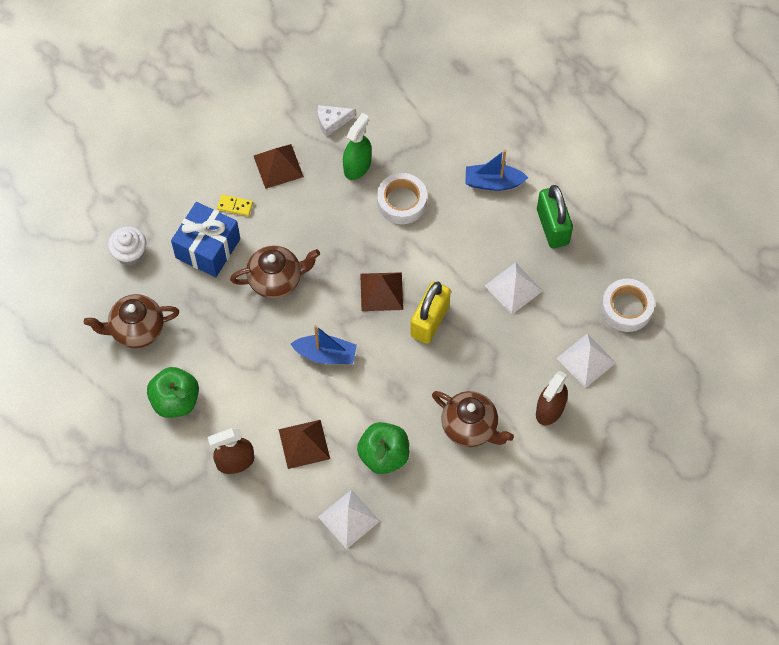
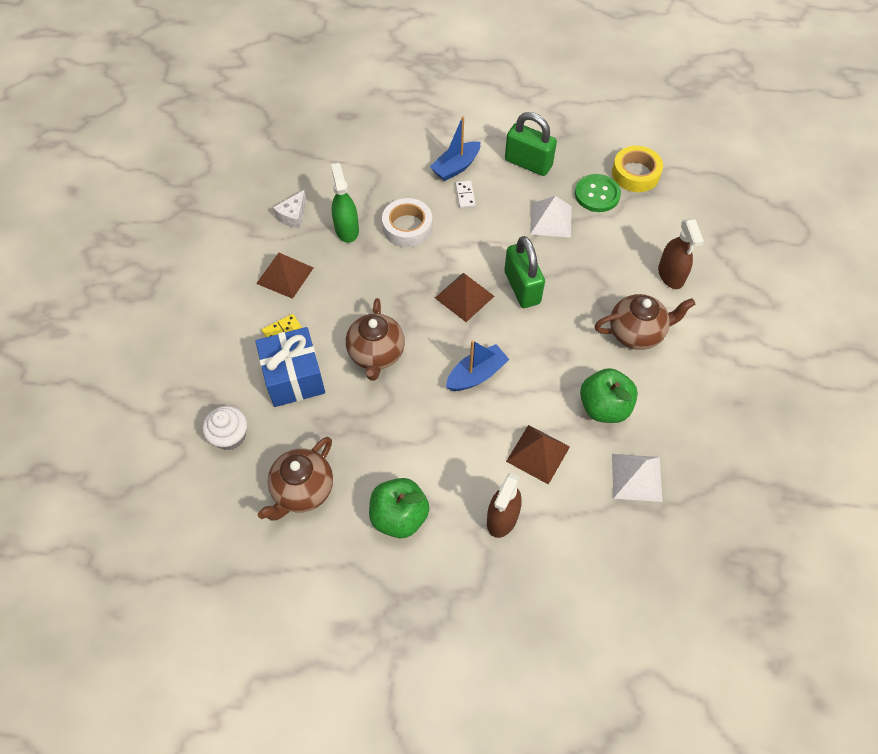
camera: 45 degrees left, 5 degrees down
brown teapot [230,245,320,299] -> brown teapot turned 150 degrees clockwise [346,298,405,381]
yellow padlock [410,281,451,344] -> green padlock [504,236,545,308]
white pyramid [557,333,616,388] -> none
white tape [601,279,655,332] -> yellow tape [612,146,663,192]
none -> white domino [455,181,476,208]
none -> green button [575,174,621,212]

